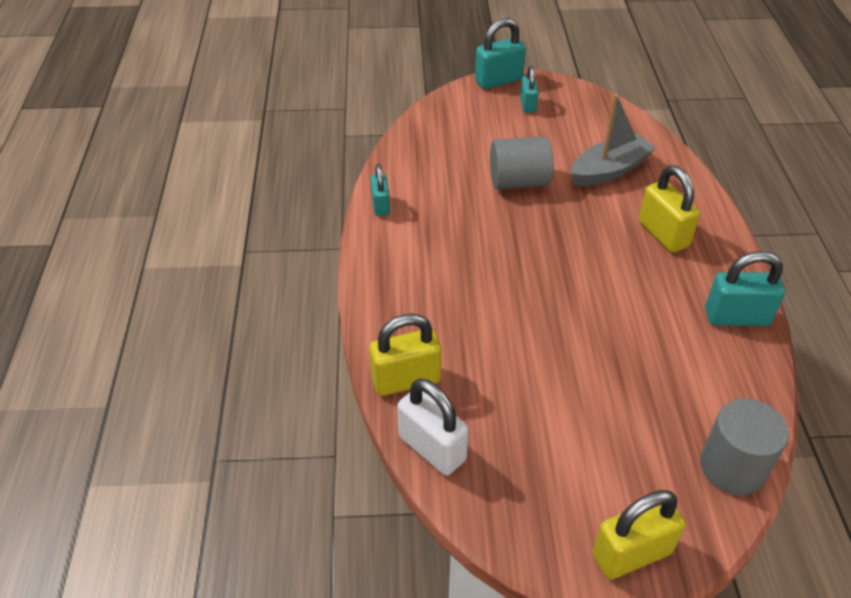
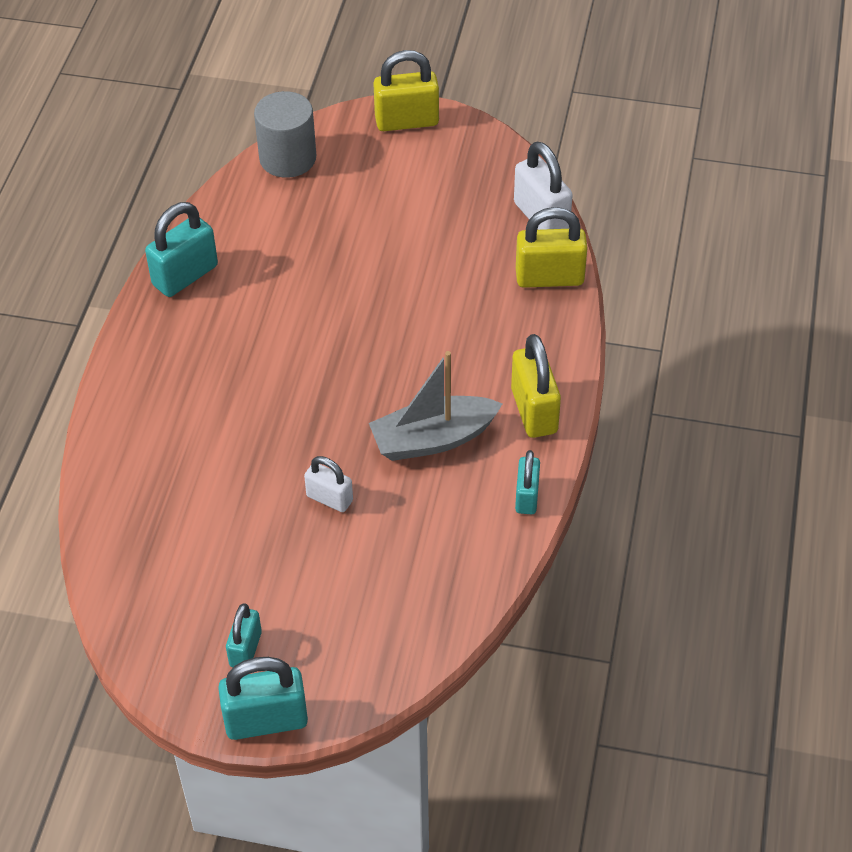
camera: 165 degrees left, 5 degrees up
grey cylinder [490,136,554,189] -> white padlock [304,456,353,512]
grey boat [571,94,656,186] -> grey boat moved to [369,351,502,461]
yellow padlock [639,165,700,253] -> yellow padlock moved to [511,334,561,438]
turquoise padlock [705,251,785,326] -> turquoise padlock turned 60 degrees counterclockwise [145,202,218,297]

